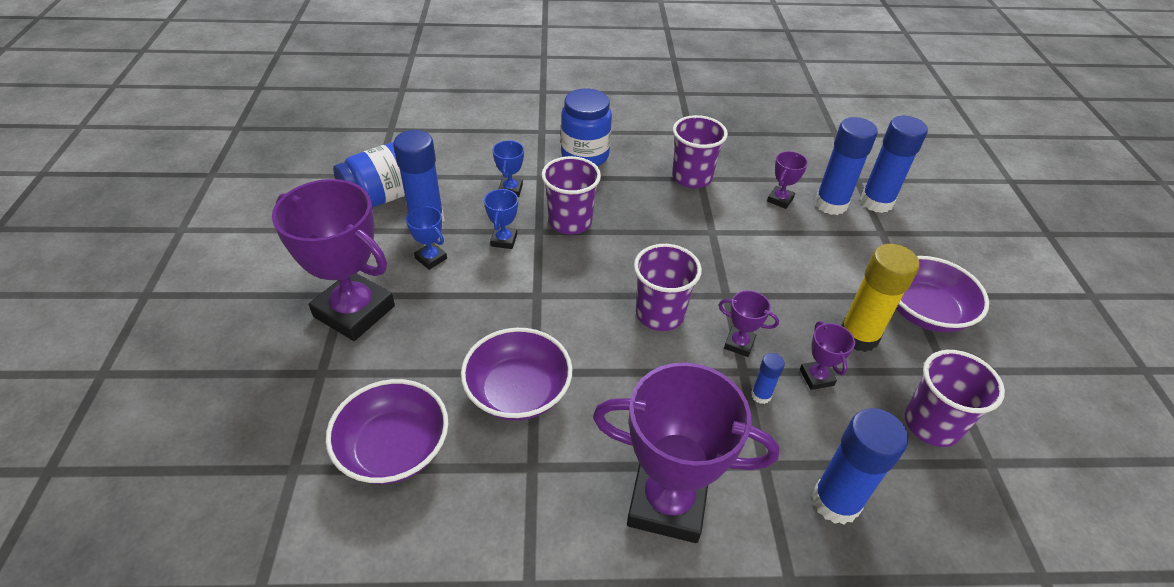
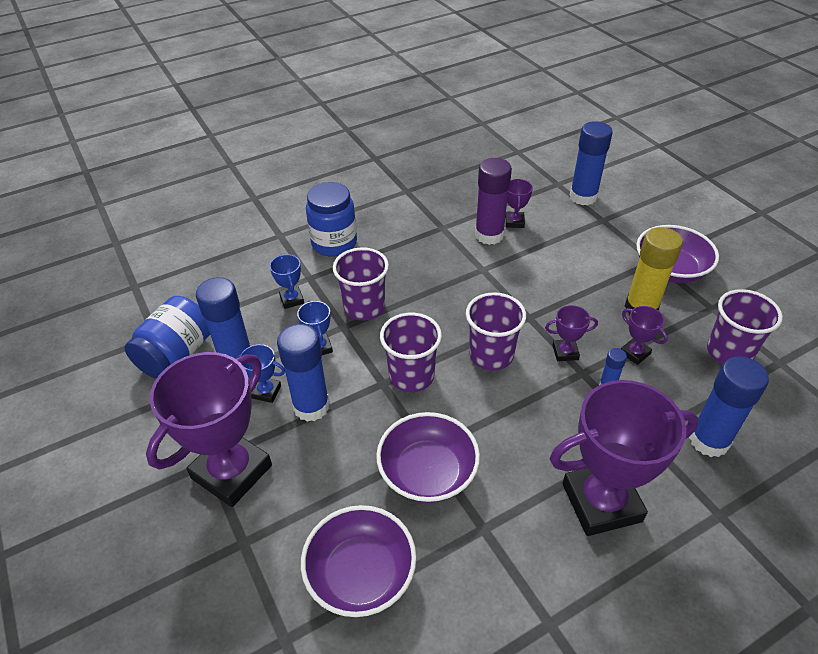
camera: 25 degrees left, 0 degrees up
purple trophy [272,179,395,341] -> purple trophy turned 60 degrees counterclockwise [146,352,272,507]
purple cup [672,115,728,188] -> purple cup moved to [380,313,442,392]
blue glue stick [814,117,878,215] -> blue glue stick moved to [277,324,330,422]
none -> purple glue stick [475,158,512,245]

